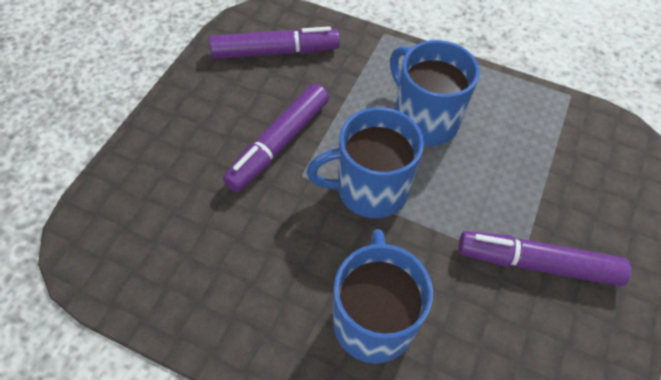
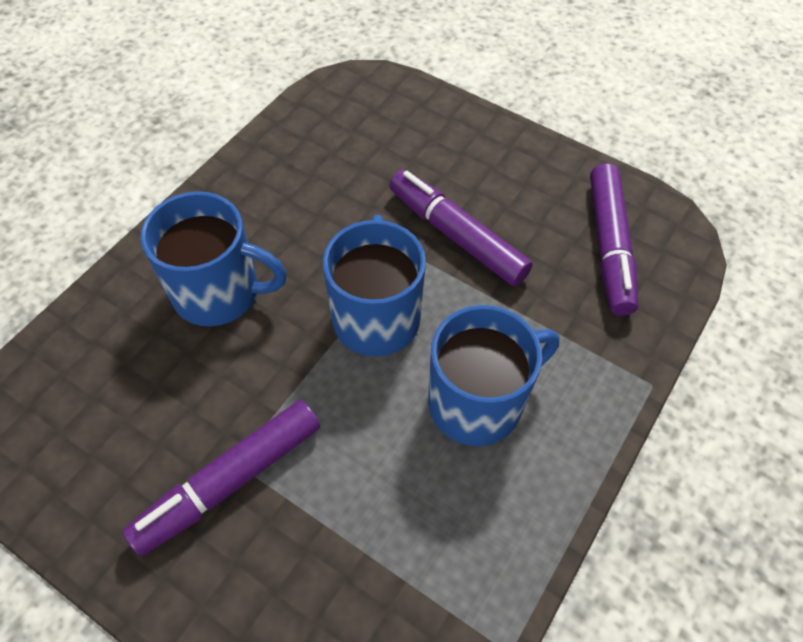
camera: 100 degrees right, 0 degrees up
purple marker [458,231,631,287] -> purple marker turned 150 degrees counterclockwise [123,400,320,556]

